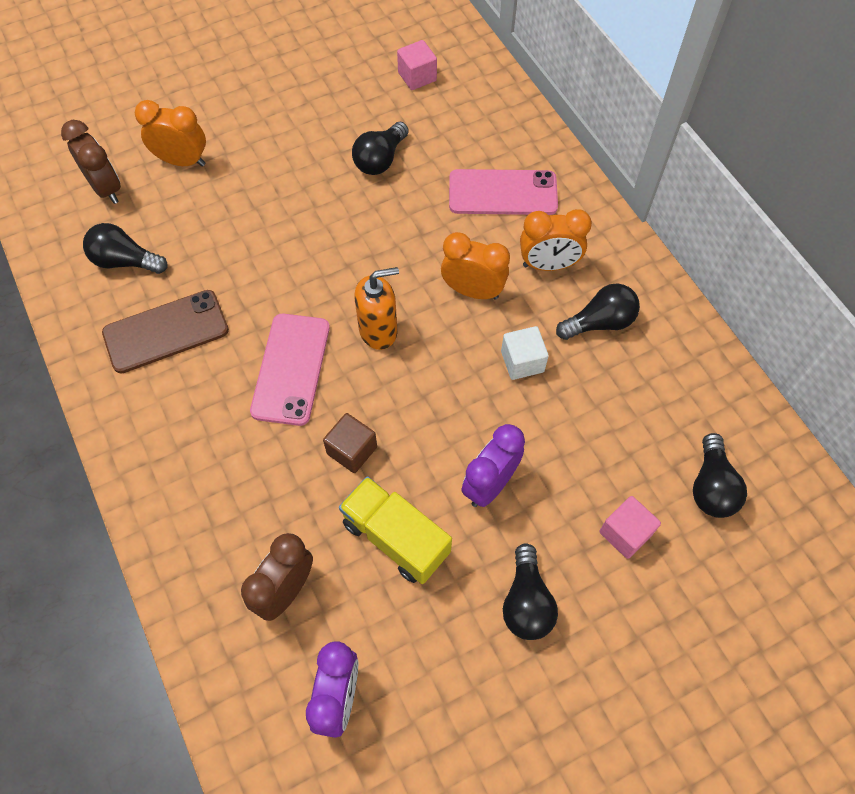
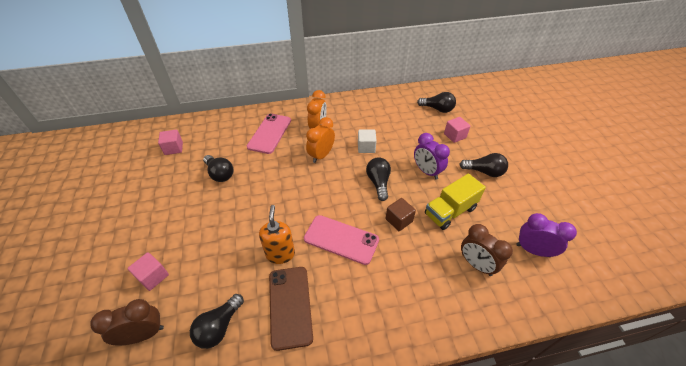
camera: 75 degrees left, 15 degrees down
orange clock [135,100,206,167] -> pink cube [127,252,169,291]
orange soap dispenser [355,267,399,350] -> orange soap dispenser moved to [259,205,295,264]
black light bulb [556,283,640,340] -> black light bulb moved to [366,157,391,201]

